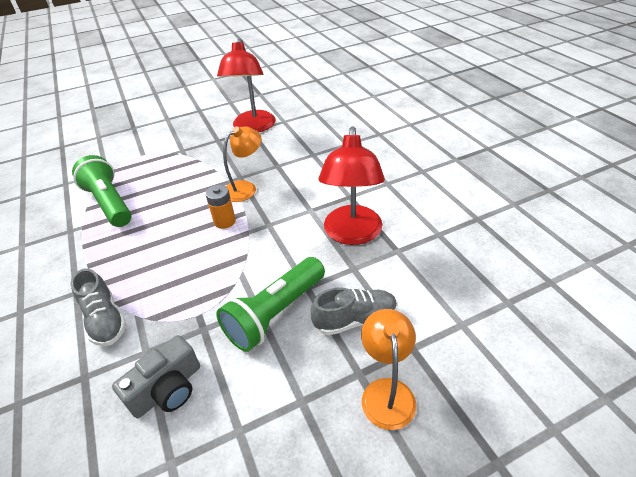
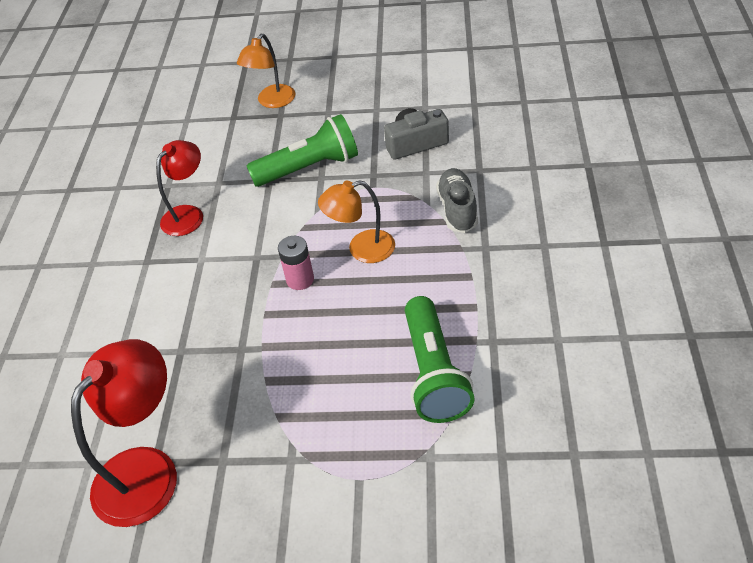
camera: 150 degrees left, 5 degrees up
orange battery [205,185,236,229] -> pink battery [278,236,314,290]
orange lamp [223,126,262,202] -> orange lamp moved to [318,180,395,263]
grey shoe [311,288,397,335] -> none
red lamp [319,126,385,245] -> red lamp [156,140,203,236], size x0.65

